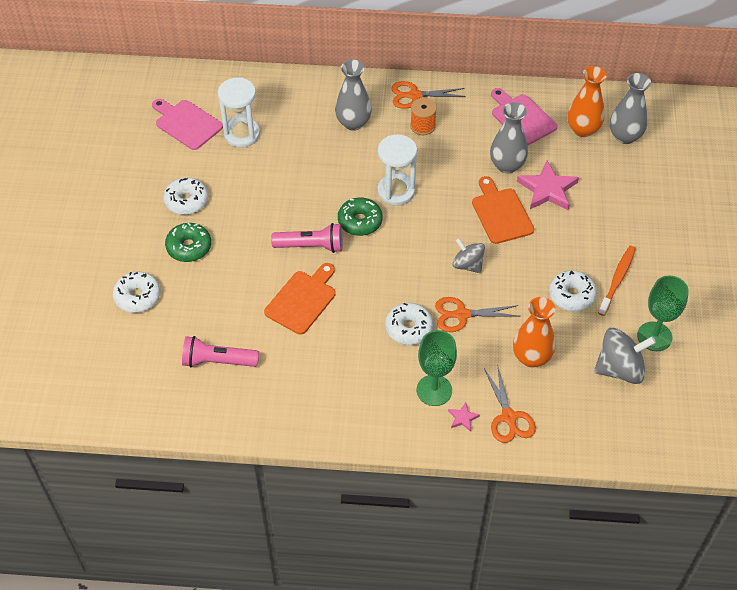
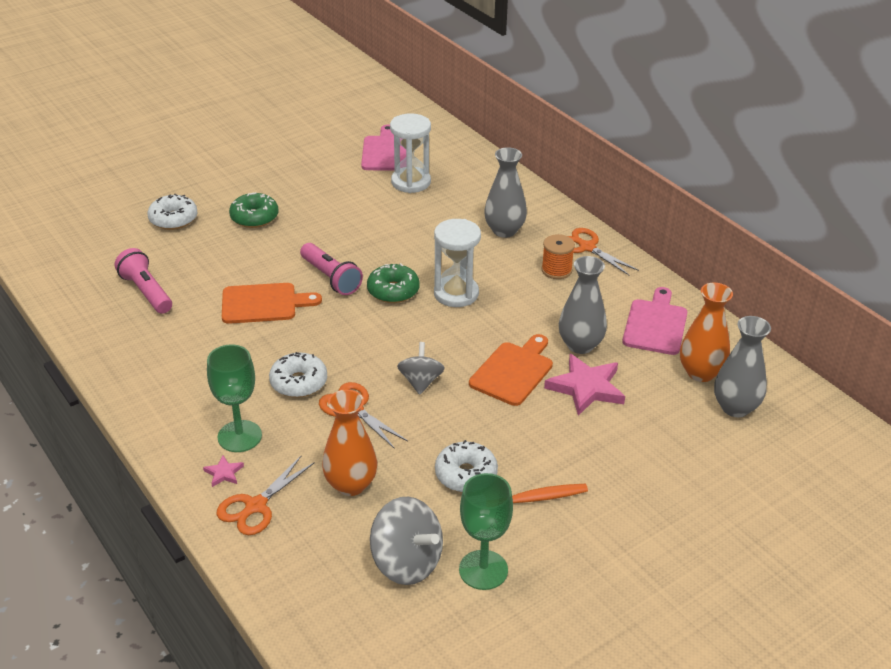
camera: 50 degrees right, 15 degrees down
white donut [163,177,208,215] -> none

